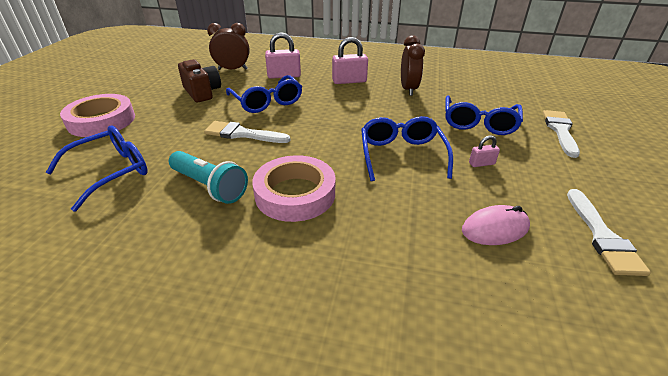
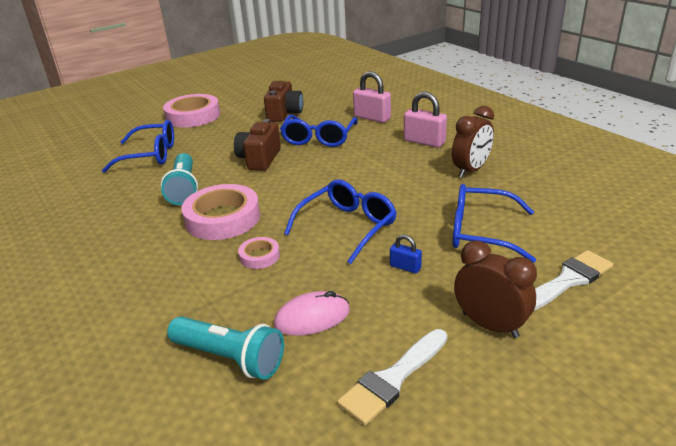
camera: 45 degrees right, 5 degrees down
white brush [204,121,290,143] -> brown camera [234,119,281,171]
brown clock [207,23,250,70] -> brown clock moved to [454,240,537,338]
blue glasses [445,95,523,135] -> blue glasses turned 45 degrees clockwise [453,184,536,263]
pink mouse [462,205,530,245] -> pink mouse turned 45 degrees counterclockwise [274,291,350,336]
pink padlock [469,136,500,167] -> blue padlock [390,235,422,273]
none -> turquoise flashlight [167,316,284,380]
none -> pink tape [238,237,280,269]

